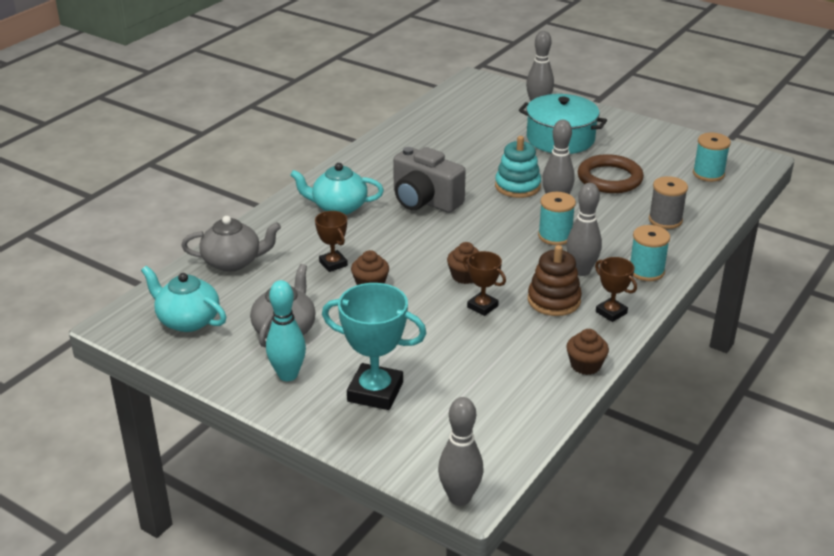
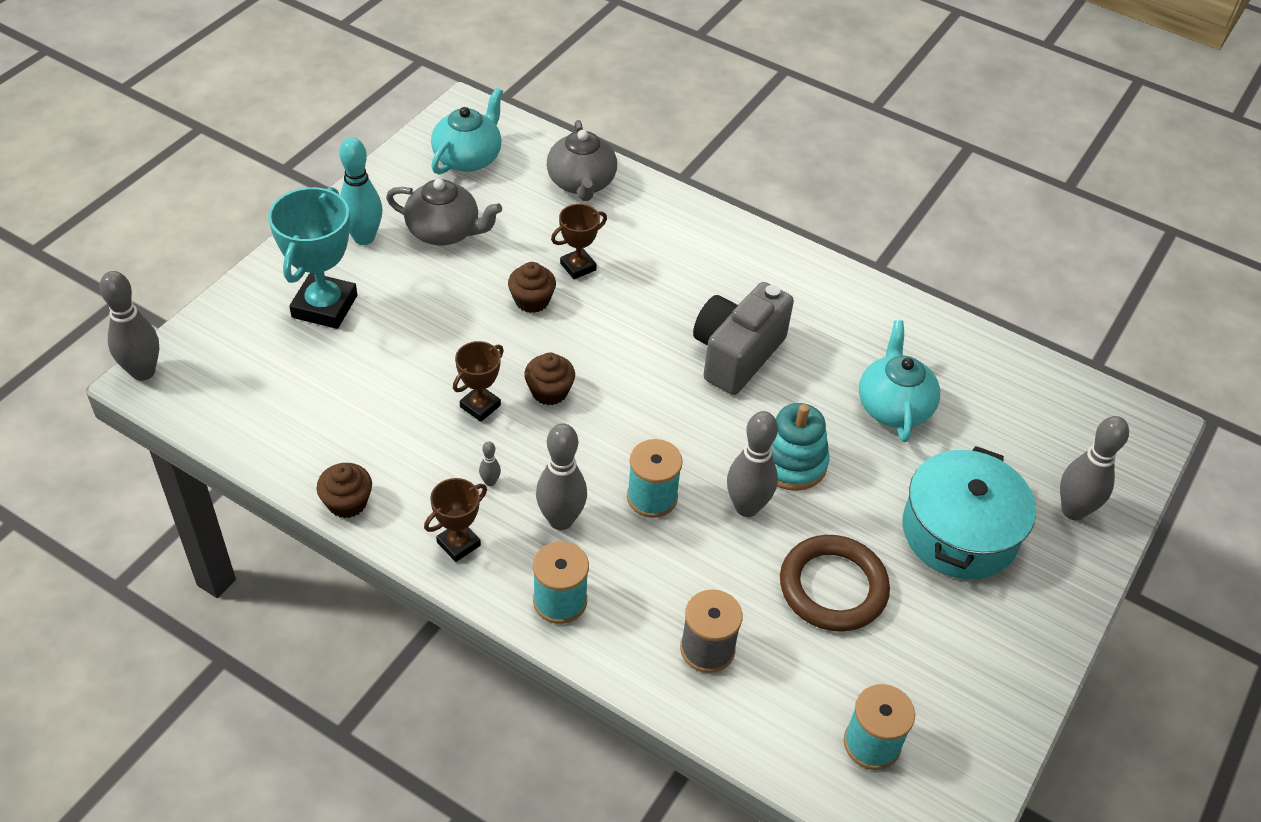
camera: 85 degrees right, 15 degrees up
turquoise teapot [290,163,384,215] -> turquoise teapot moved to [859,320,940,442]
brown stacking toy [528,245,582,316] -> grey bowling pin [479,441,501,486]

